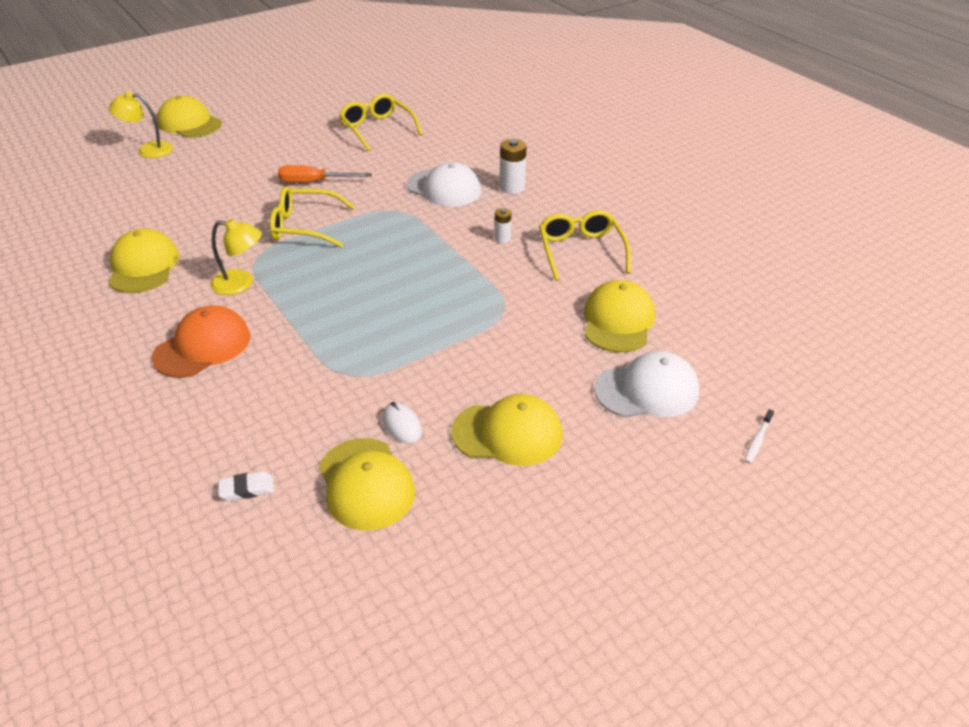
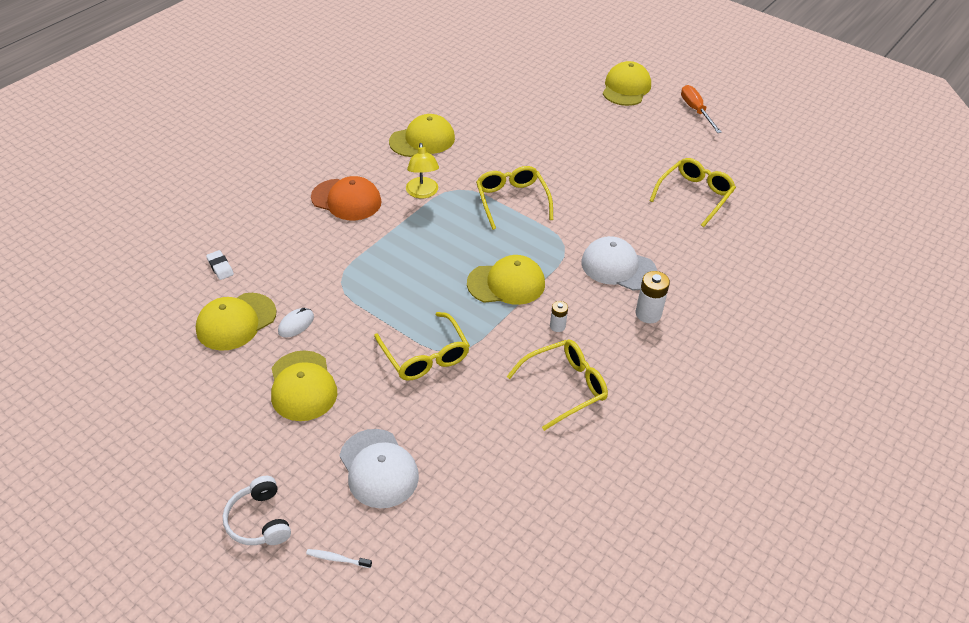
camera: 70 degrees right, 5 degrees up
yellow lamp [109,92,173,158] -> none
orange screwdriver [278,165,372,183] -> orange screwdriver moved to [681,85,722,133]
white cap [407,162,482,207] -> white cap turned 105 degrees clockwise [581,236,657,290]
yellow cap [584,280,655,353] -> yellow cap moved to [467,255,545,305]
none -> white headphones [223,476,291,545]
none -> yellow glasses [374,312,470,380]

